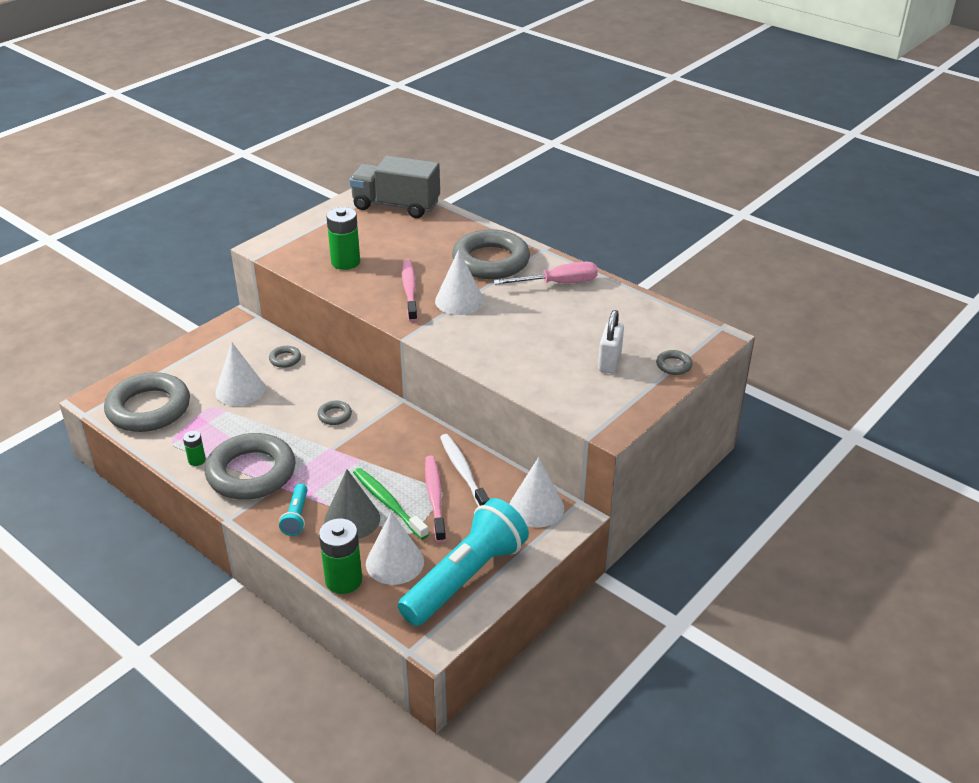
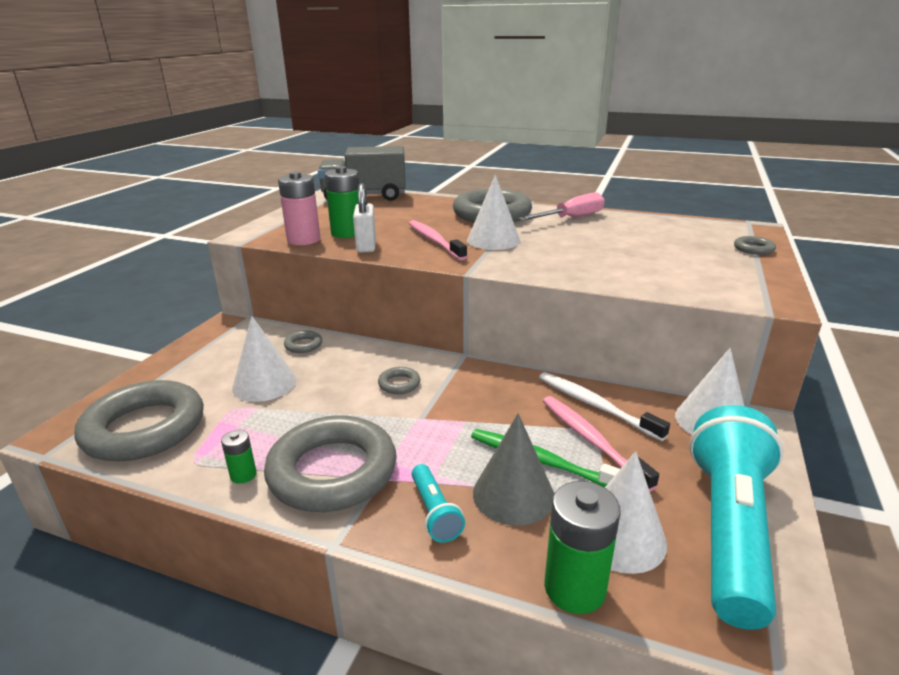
camera: 20 degrees left, 10 degrees down
white padlock [598,310,624,373] -> white padlock moved to [353,183,376,253]
none -> pink battery [278,171,320,245]

